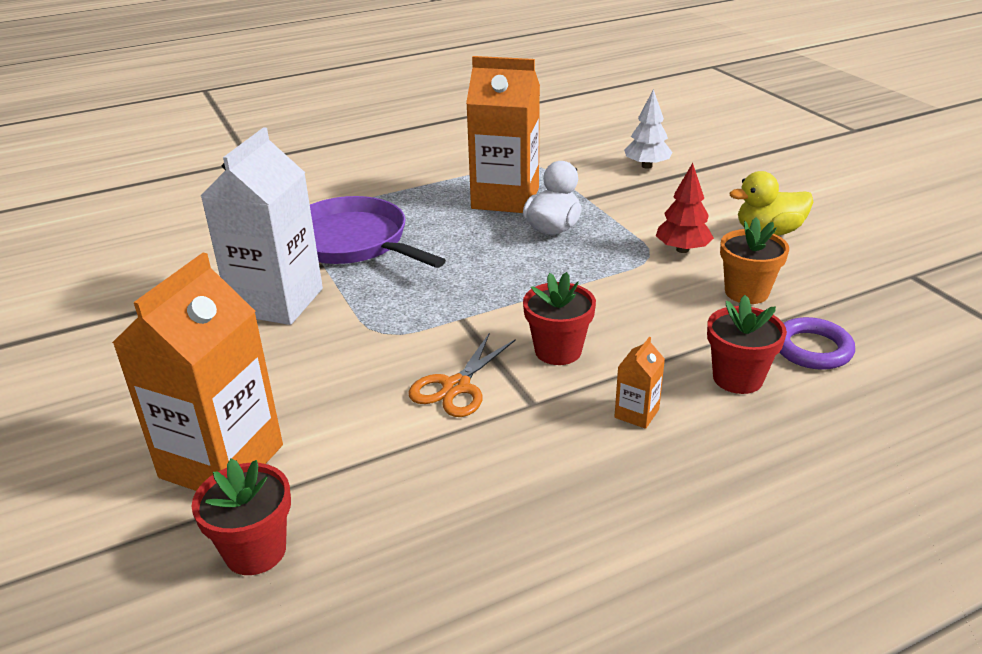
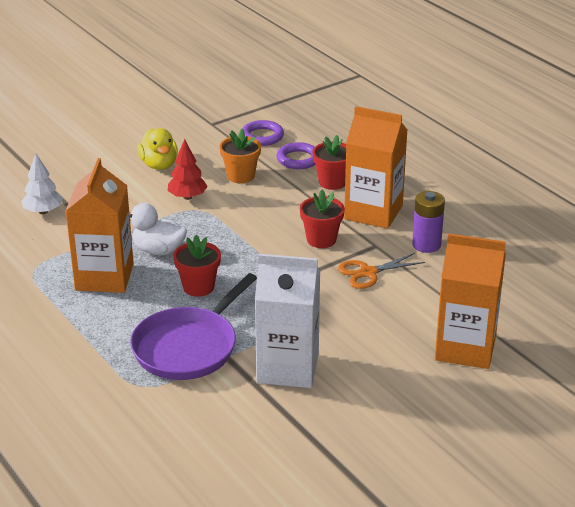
camera: 100 degrees left, 0 degrees up
red flower pot [191,459,291,575] -> red flower pot moved to [173,235,221,297]
orange scissors [408,332,516,417] -> orange scissors turned 135 degrees clockwise [338,253,425,289]
orange carton [614,337,665,429] -> orange carton [344,106,407,229], size x2.46
none -> purple ring [242,120,284,146]
none -> purple battery [412,191,445,253]

